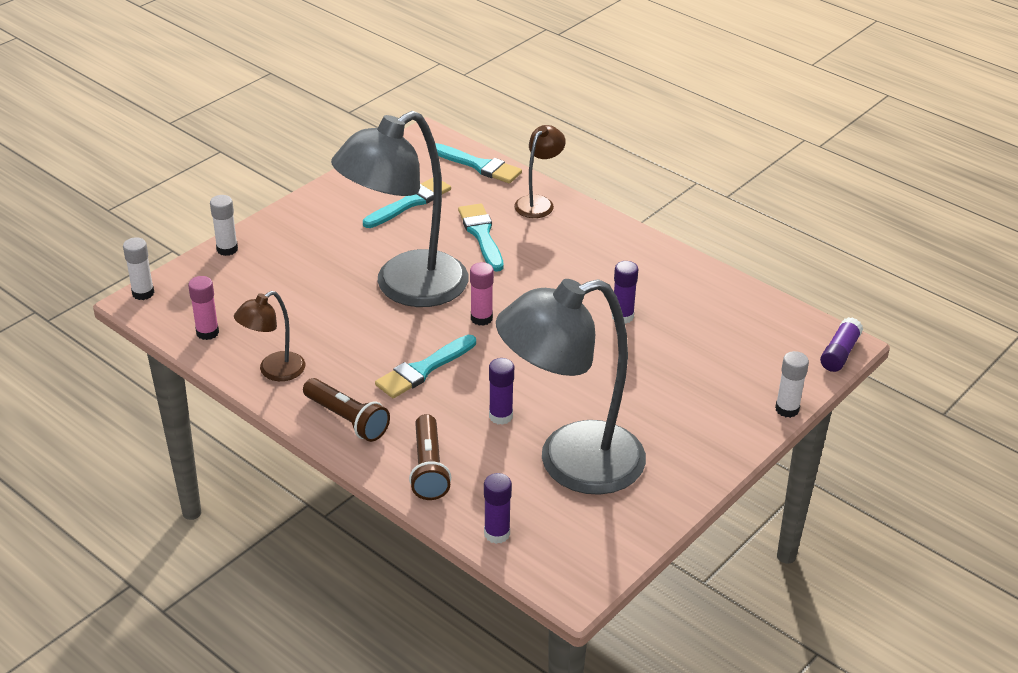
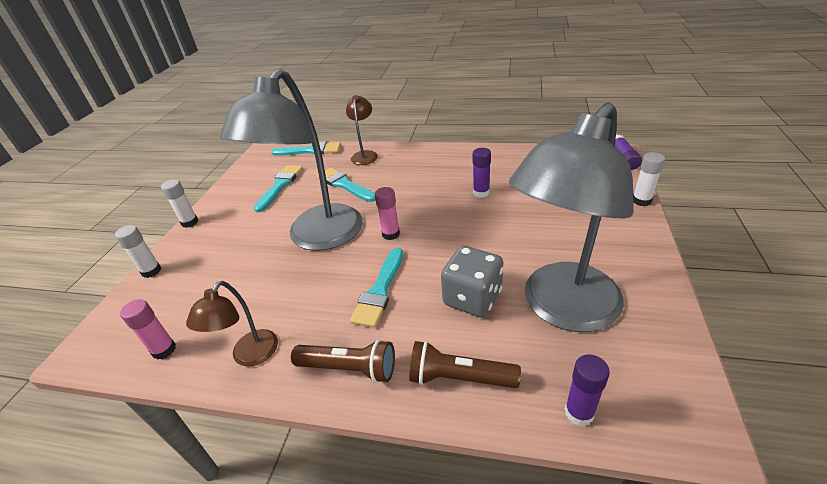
camera: 25 degrees left, 0 degrees up
white glue stick [123,237,155,300] -> white glue stick moved to [161,179,198,228]
brown flashlight [409,414,451,500] -> brown flashlight turned 135 degrees clockwise [409,341,521,388]
purple glue stick [489,358,514,425] -> grey dice [441,246,503,318]

